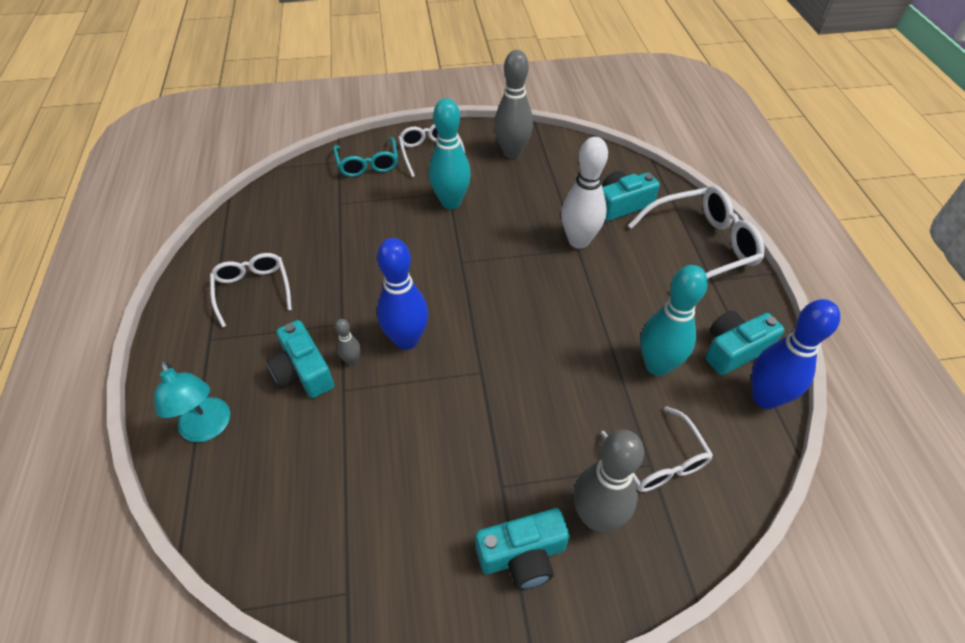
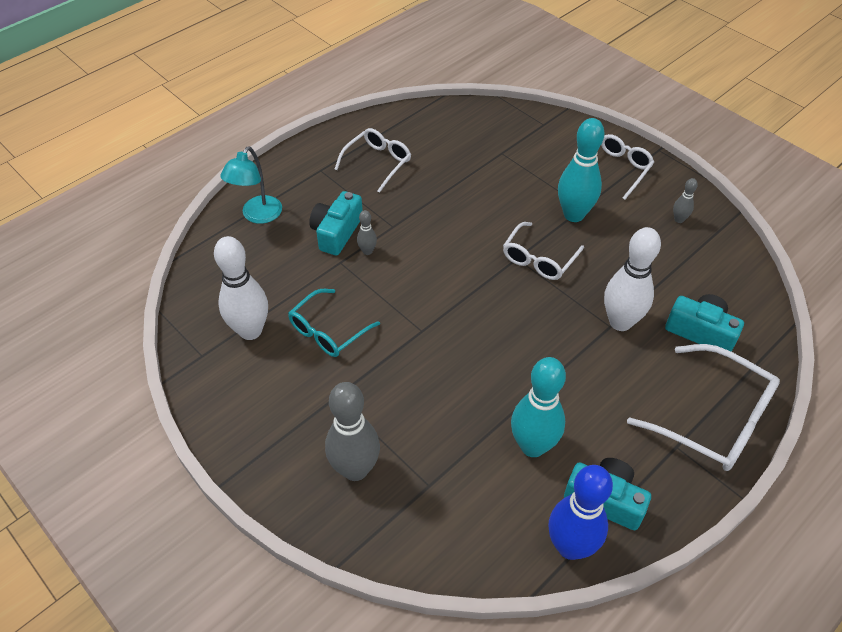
camera: 55 degrees right, 0 degrees up
turquoise glasses [333,137,398,177] -> turquoise glasses moved to [288,289,380,357]
blue bowling pin [377,238,429,350] -> none
turquoise camera [476,508,570,590] -> none
grey bowling pin [494,50,533,159] -> grey bowling pin [673,178,698,223], size x0.46
white glasses [601,406,713,492] -> white glasses moved to [503,222,584,280]
none -> white bowling pin [214,236,268,340]

